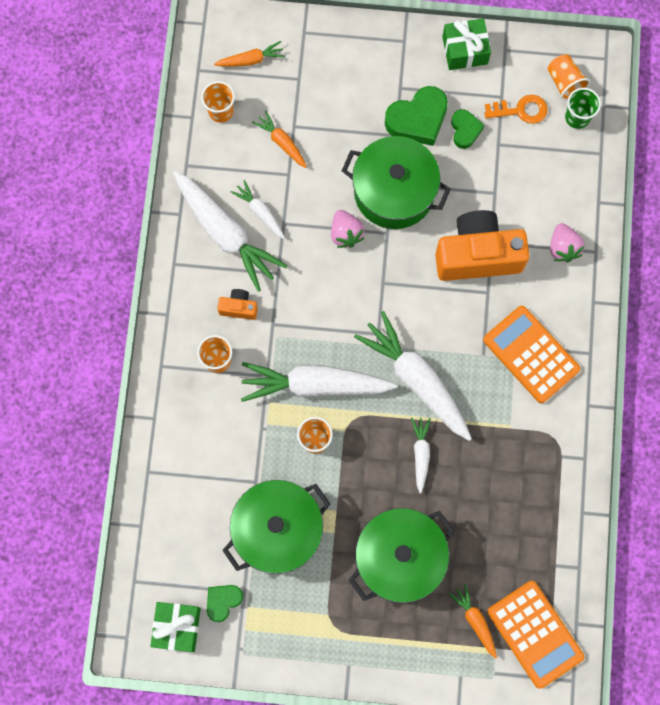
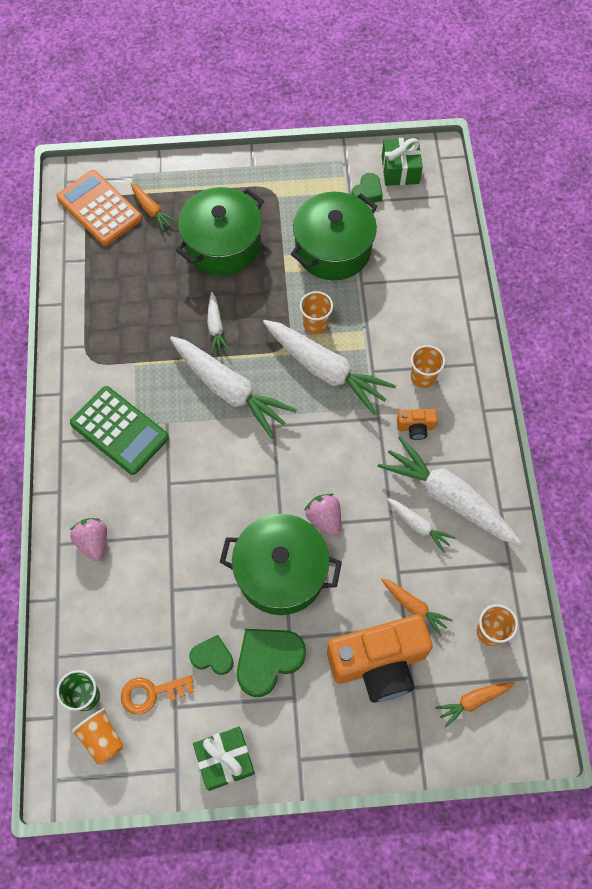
camera: 170 degrees right, 10 degrees down
white carrot [241,362,397,402] -> white carrot turned 45 degrees clockwise [263,320,396,415]
orange camera [435,210,529,281] -> orange camera moved to [327,615,433,702]
green heart [451,109,485,149] -> green heart turned 120 degrees clockwise [189,635,234,675]
orange calculator [483,306,580,403] -> green calculator [70,386,169,475]

